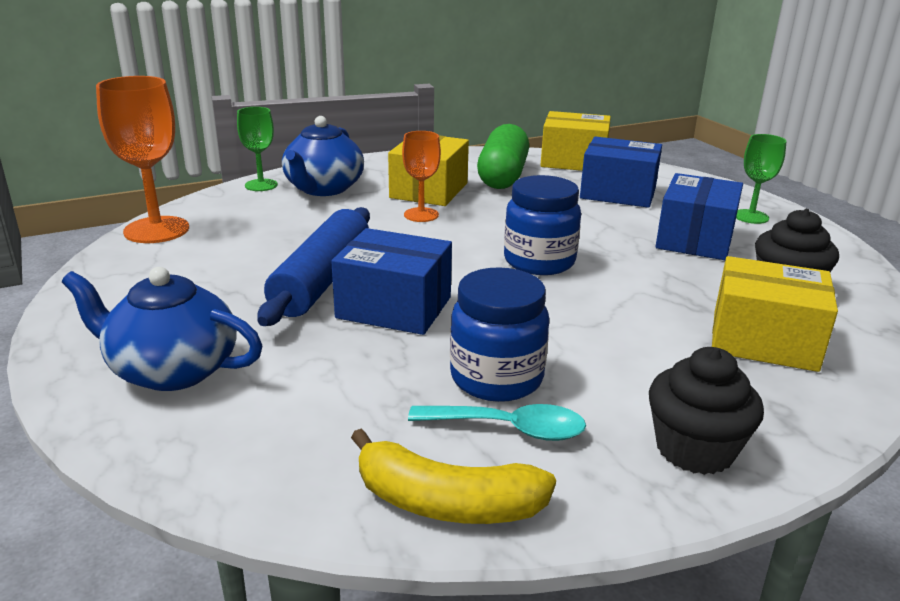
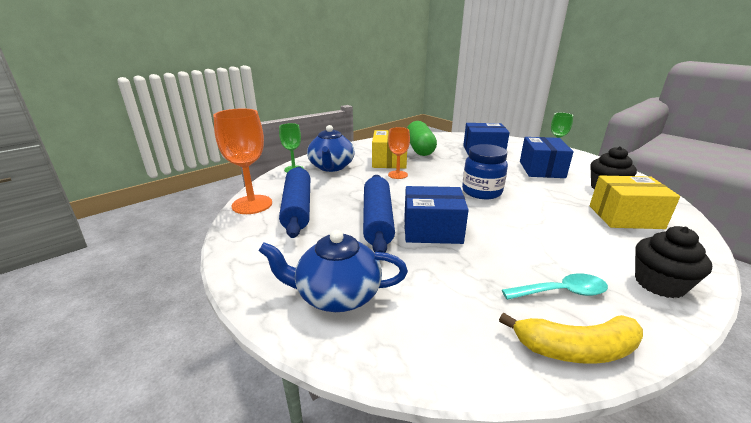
camera: 15 degrees left, 0 degrees up
blue jar [450,267,549,402] -> none
yellow box [540,111,611,171] -> none
none -> blue rolling pin [279,166,310,238]

